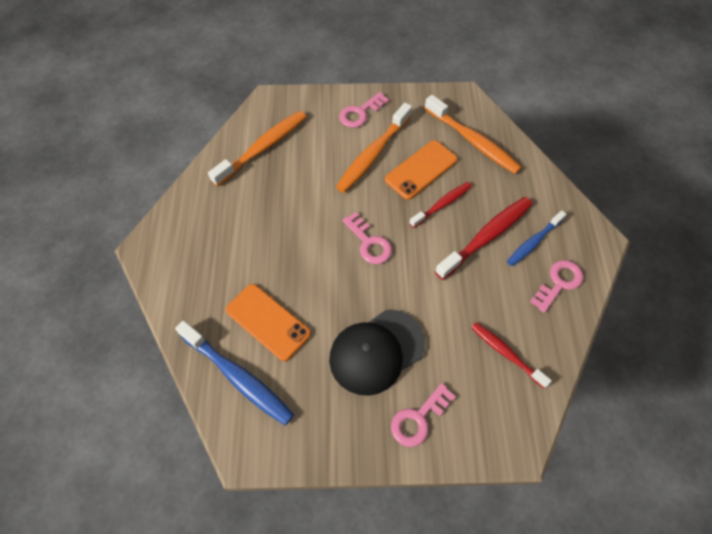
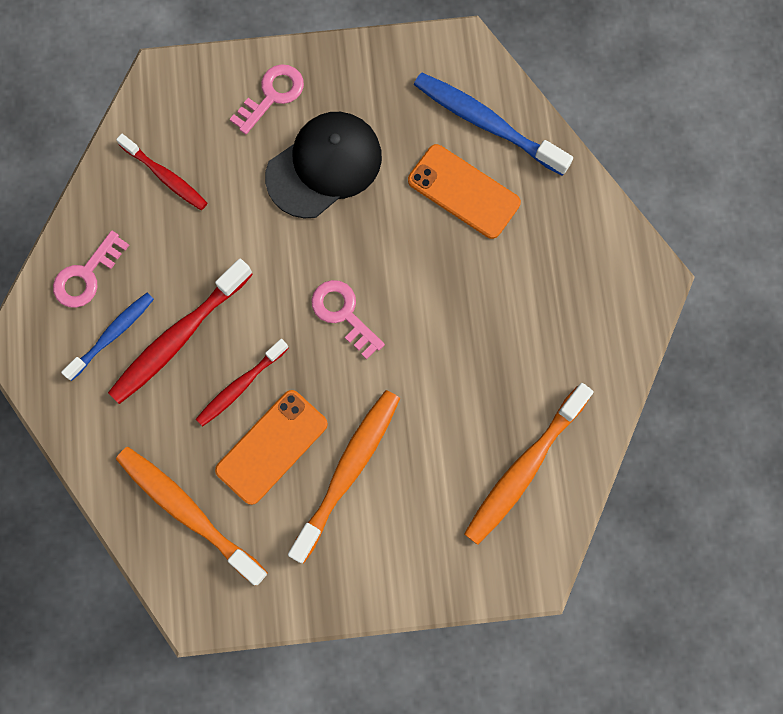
camera: 175 degrees right, 15 degrees up
pink key [339,92,389,128] -> none

